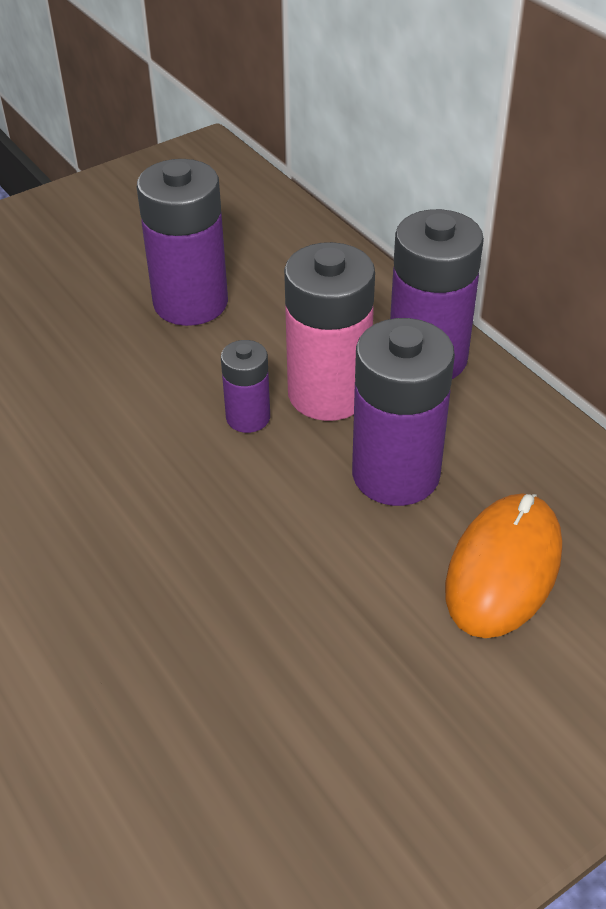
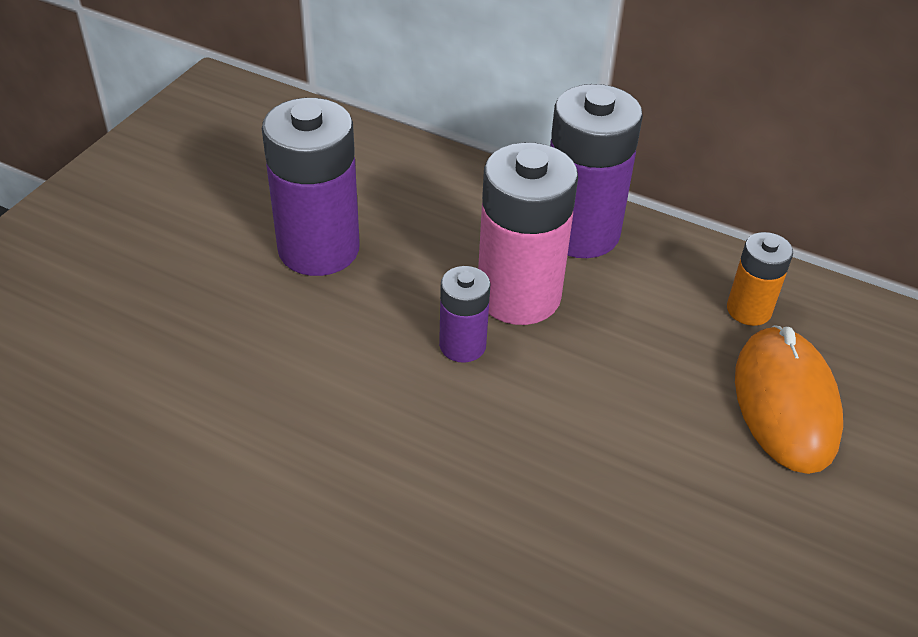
camera: 30 degrees left, 0 degrees up
purple battery [352,318,455,506] -> none
none -> orange battery [727,232,793,326]

